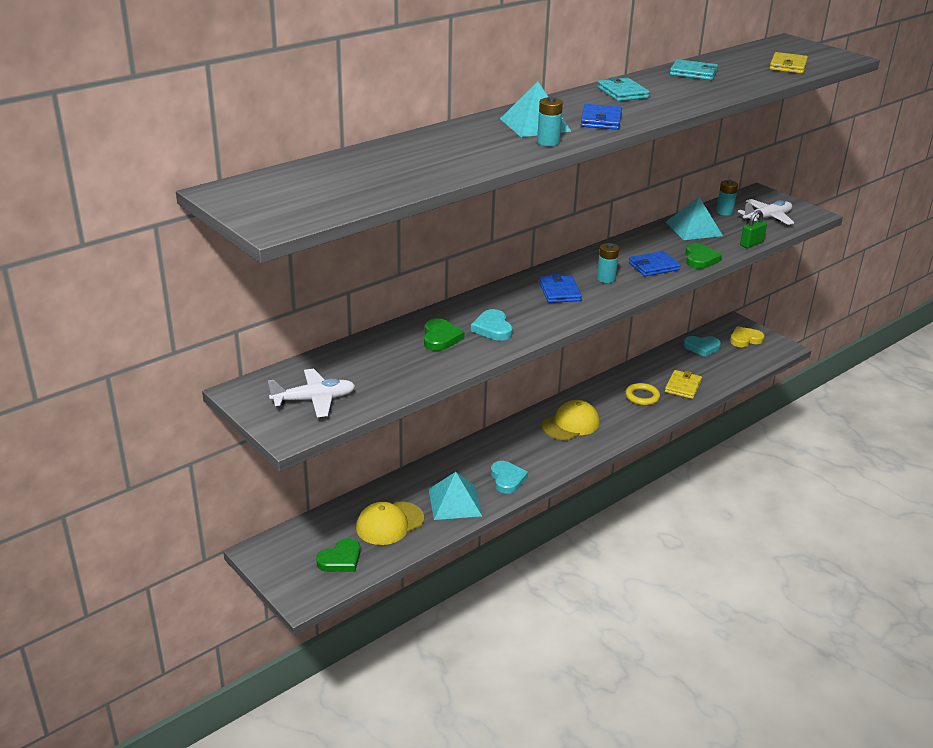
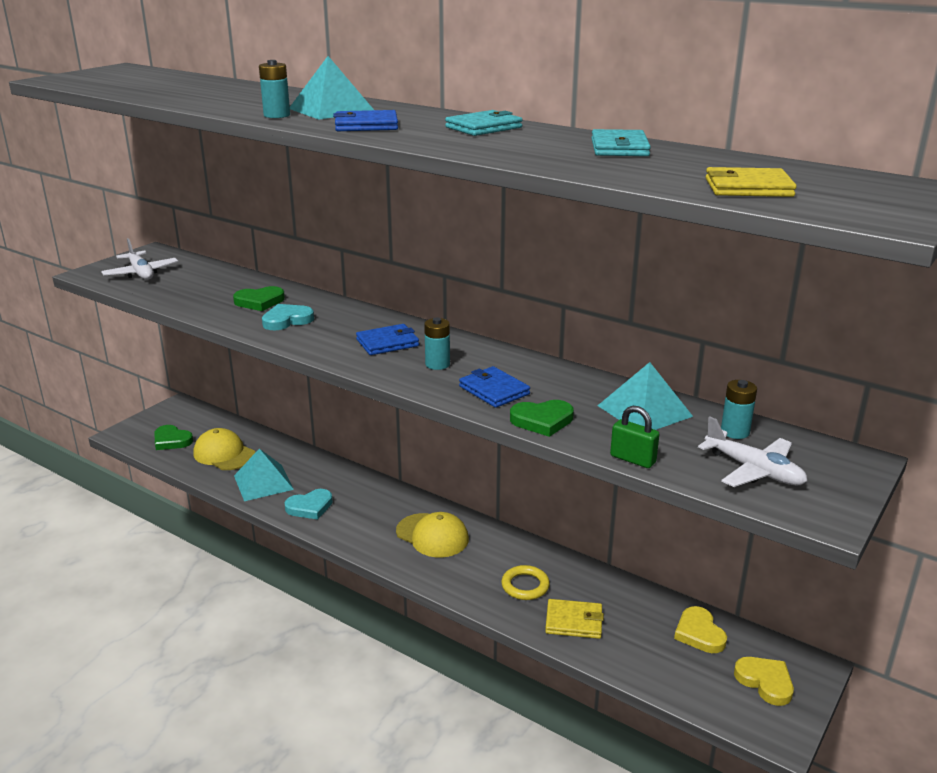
camera: 75 degrees right, 5 degrees down
turquoise heart [684,336,721,357] -> yellow heart [674,606,727,653]

